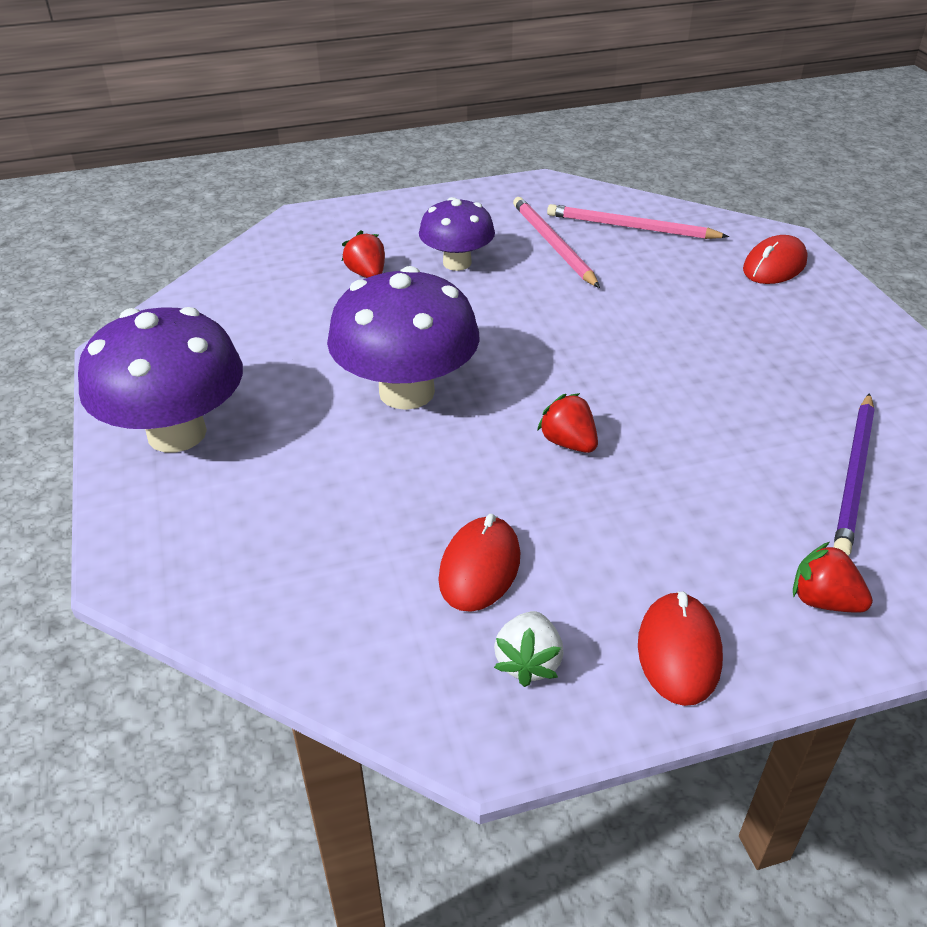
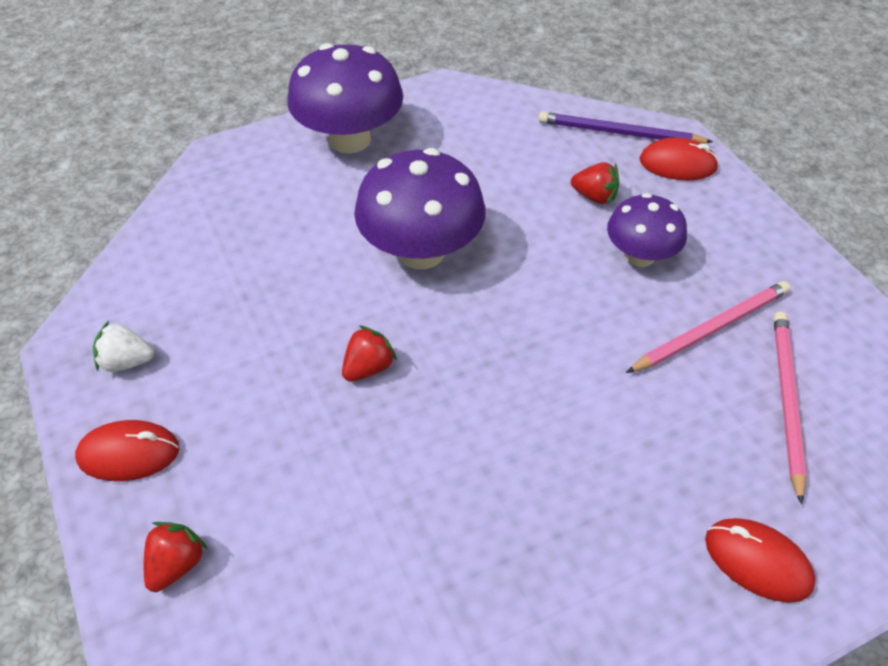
camera: 80 degrees right, 10 degrees up
red strawberry [342,230,385,278] -> red strawberry turned 60 degrees clockwise [571,162,619,205]
red mouse [438,514,520,612] -> red mouse moved to [639,138,719,180]
purple pencil [834,393,875,556] -> purple pencil moved to [539,112,713,144]

